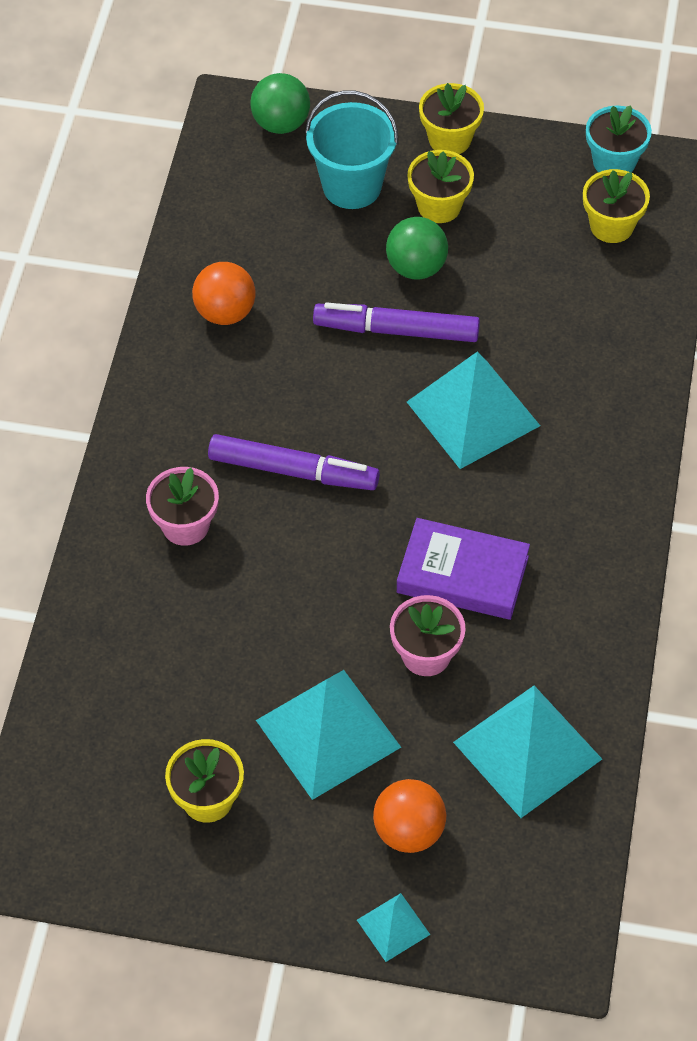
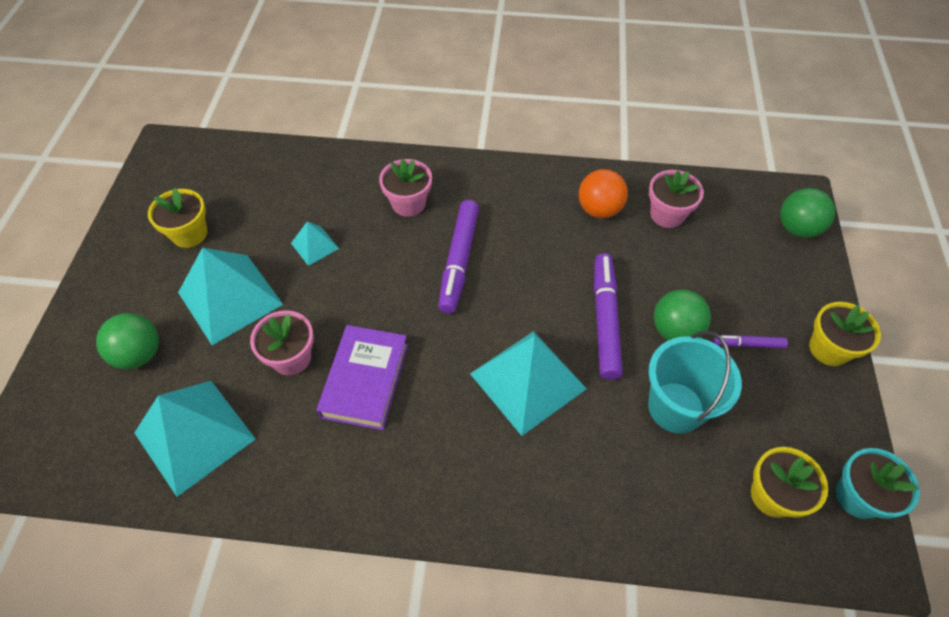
camera: 85 degrees right, 0 degrees up
turquoise bucket [305,91,399,209] -> turquoise bucket moved to [648,331,742,433]
turquoise pyramid [357,893,430,962] -> turquoise pyramid moved to [291,222,339,266]
orange ball [373,779,446,853] -> green ball [96,313,159,369]
yellow flower pot [407,150,474,223] -> purple marker [713,335,788,348]
none -> pink flower pot [649,170,704,228]

